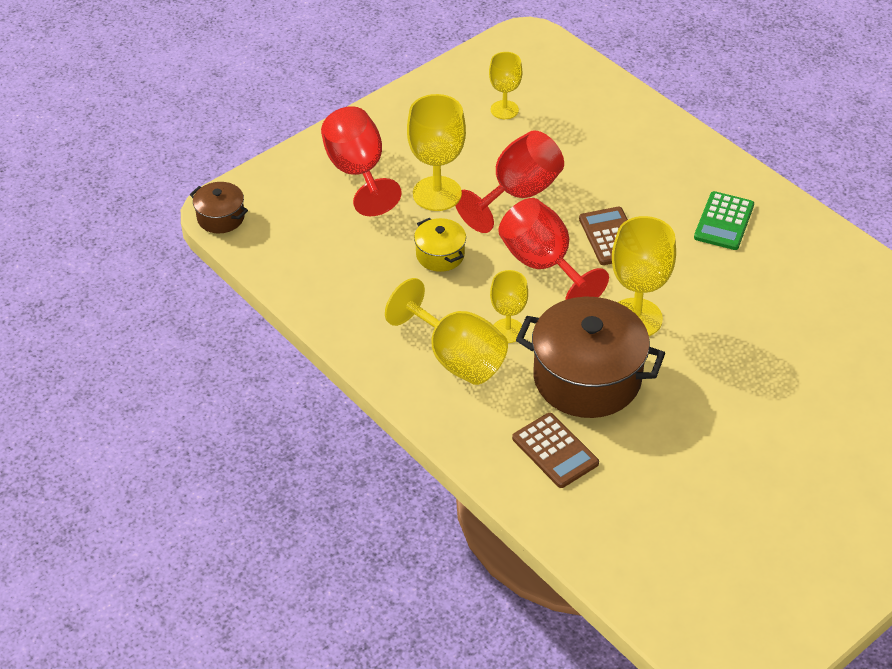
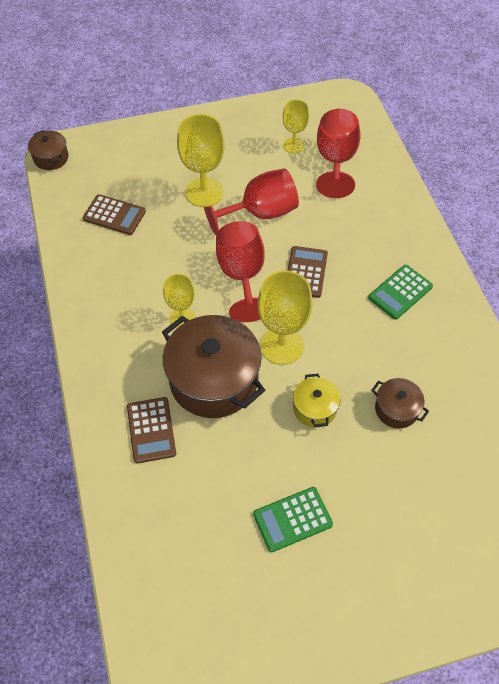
camera: 25 degrees right, 10 degrees up
red goblet [321,106,402,216] -> red goblet moved to [316,109,361,198]
yellow goblet [385,278,508,385] -> none
yellow pot [414,218,466,272] -> yellow pot moved to [293,374,340,428]
none -> brown calculator [83,194,146,235]
none -> green calculator [253,487,333,552]
none -> brown pot [371,378,429,428]

